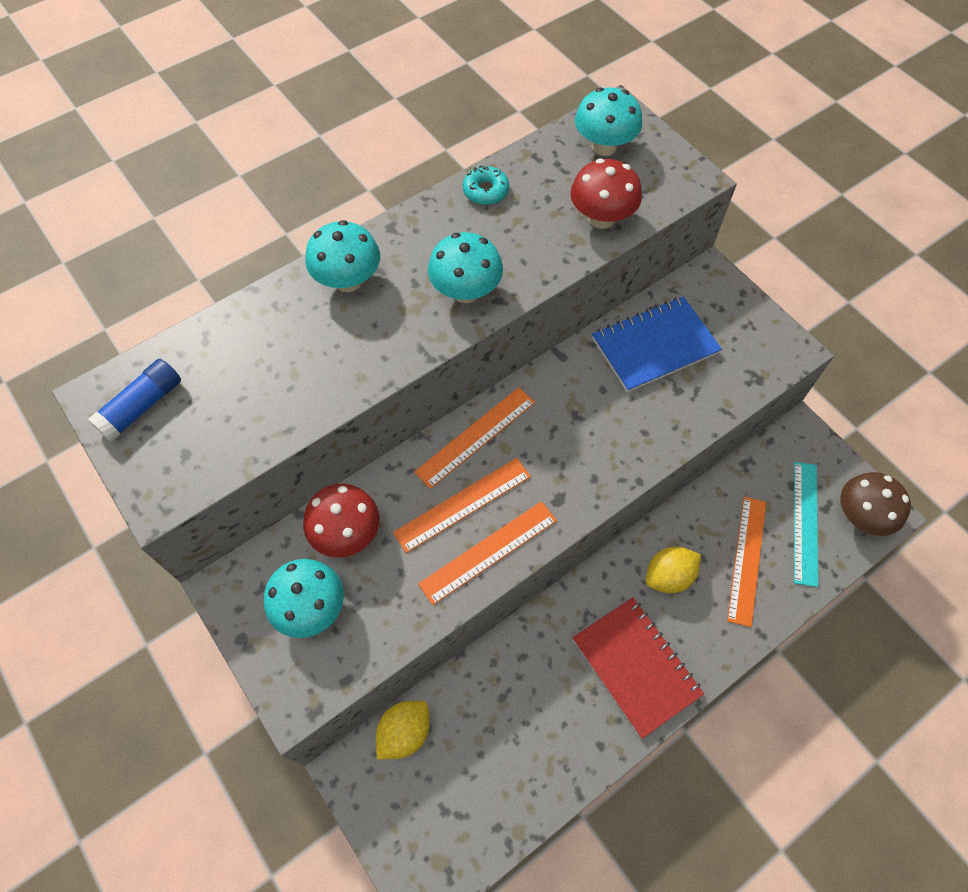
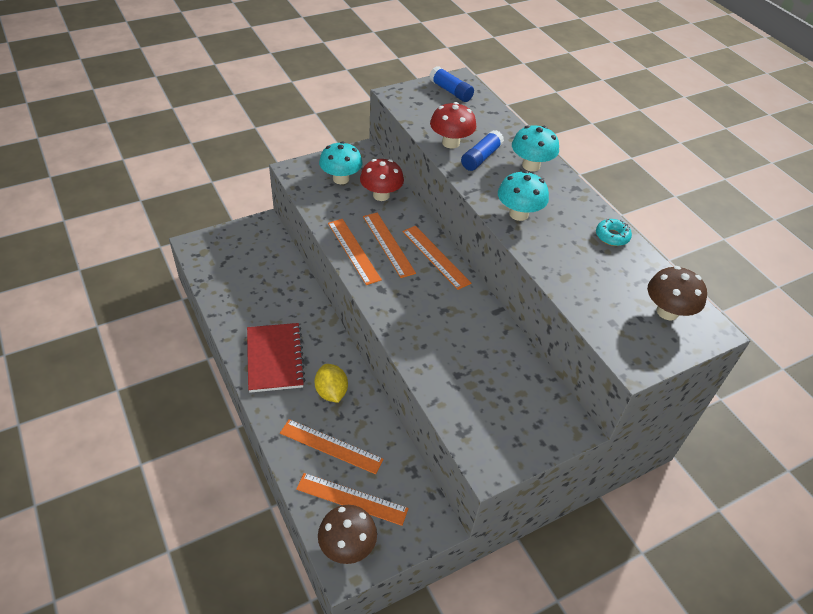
camera: 95 degrees right, 15 degrees down
yellow lemon [376,701,430,759] -> none
red mushroom [570,159,642,229] -> red mushroom moved to [430,102,476,148]
red notebook [572,597,704,739] -> red notebook turned 75 degrees counterclockwise [247,323,305,393]
turquoise mushroom [575,87,642,156] -> brown mushroom [648,266,707,320]
blue notebook [592,296,722,392] -> none
turquoise ruler [794,462,818,587] -> orange ruler [296,473,409,526]
none -> blue glue stick [461,130,504,171]

